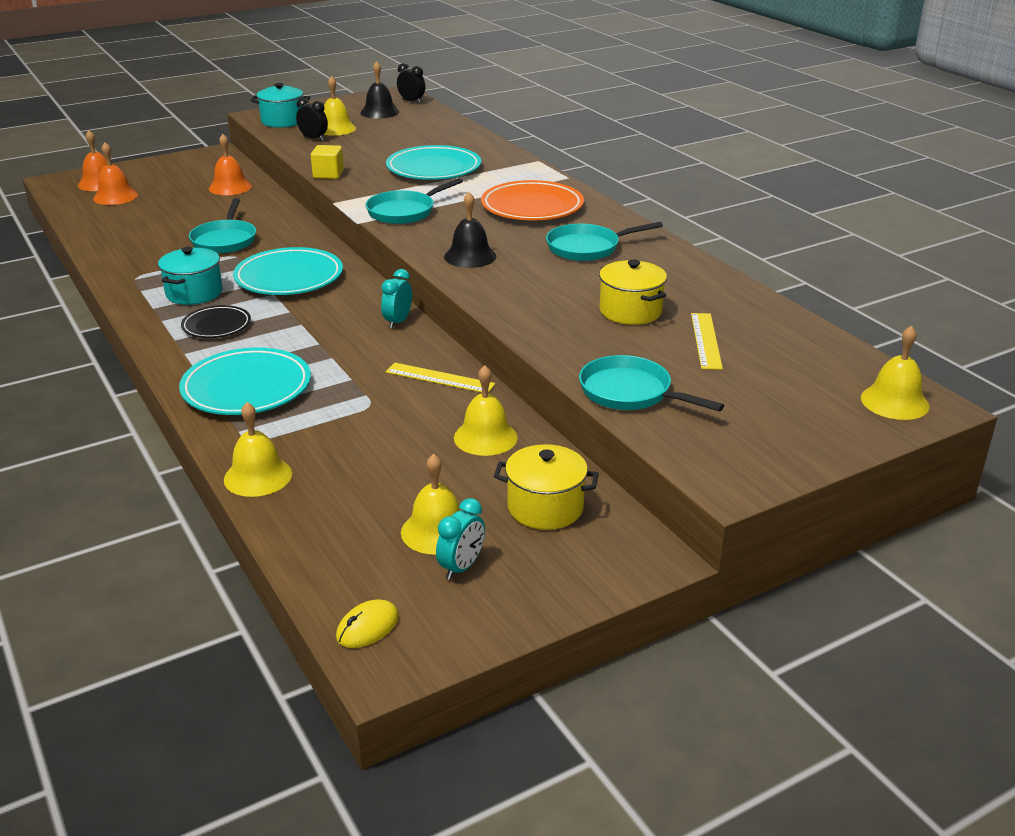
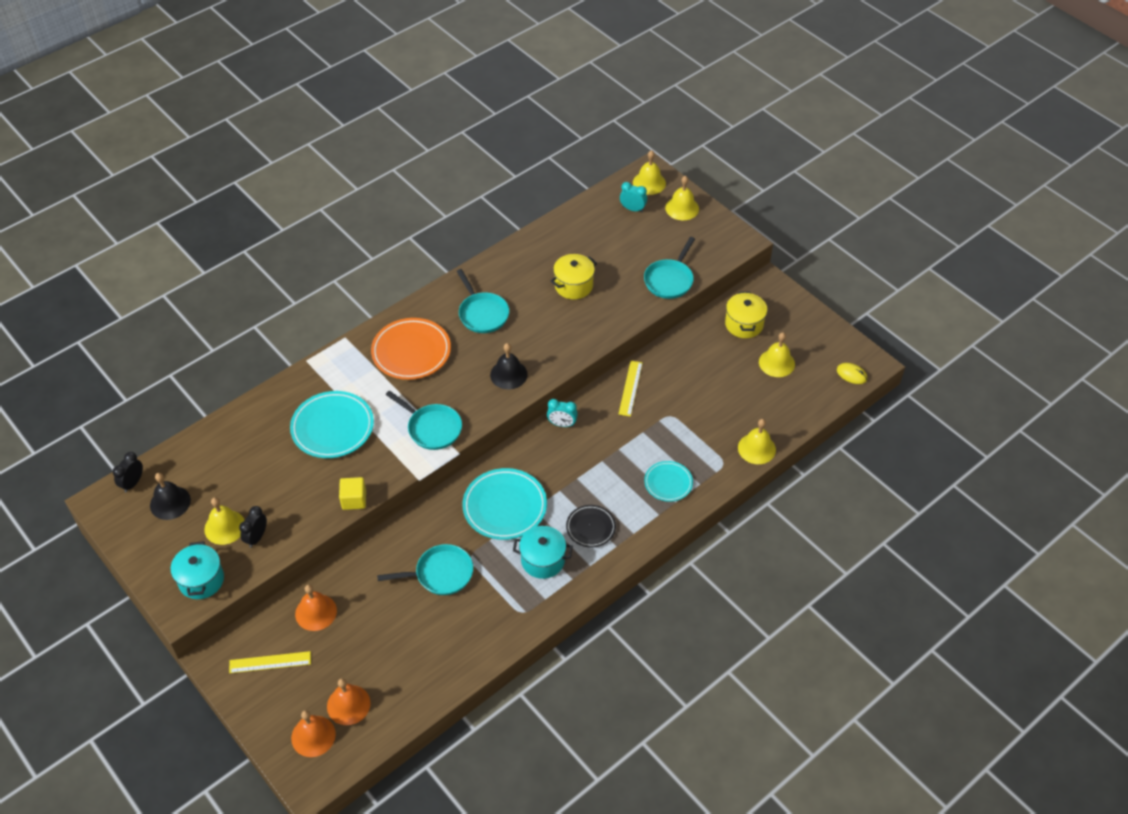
camera: 100 degrees left, 20 degrees up
turquoise plate [179,347,311,415] -> turquoise plate [644,461,693,502], size x0.58
turquoise clock [436,498,485,580] -> turquoise clock moved to [620,182,647,212]
yellow bell [454,365,518,456] -> yellow bell moved to [665,176,699,220]
yellow ruler [691,313,723,370] -> yellow ruler moved to [229,651,311,673]

